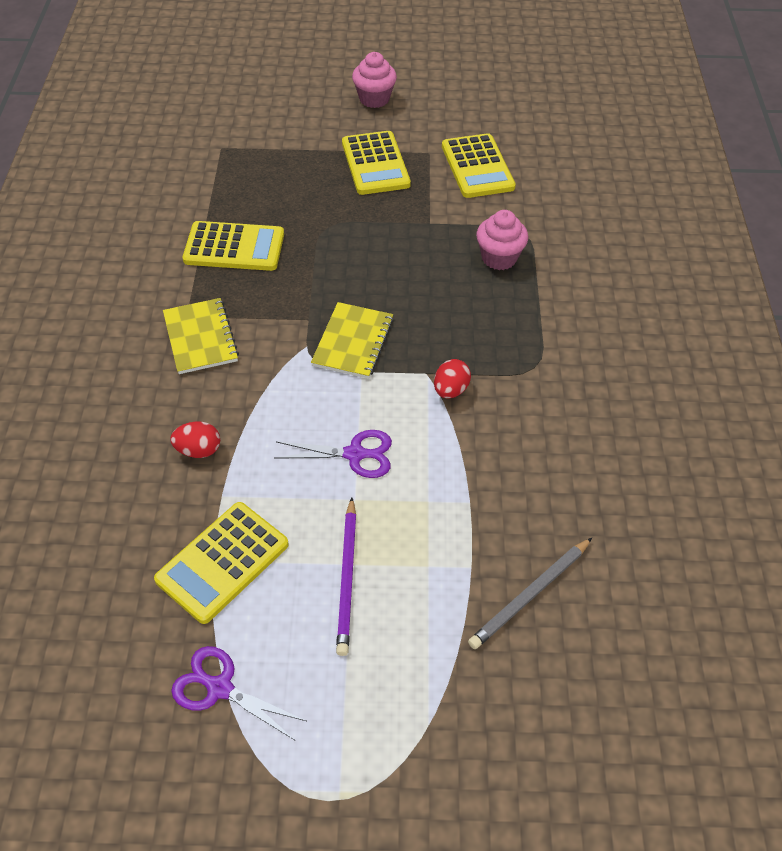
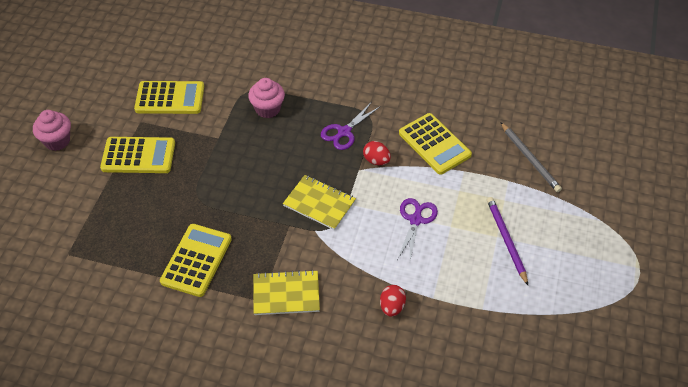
camera: 75 degrees left, 0 degrees up
yellow calculator [154,502,289,624] -> yellow calculator moved to [399,113,472,174]
purple scissors [171,646,306,740] -> purple scissors moved to [321,103,380,150]
purple pencil [336,498,356,656] -> purple pencil turned 120 degrees counterclockwise [487,197,528,285]

